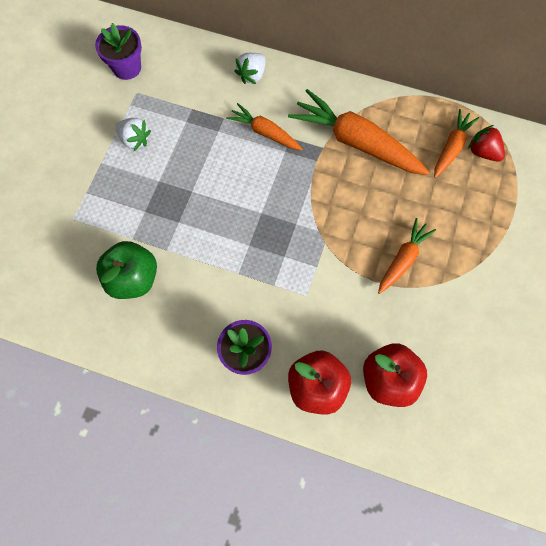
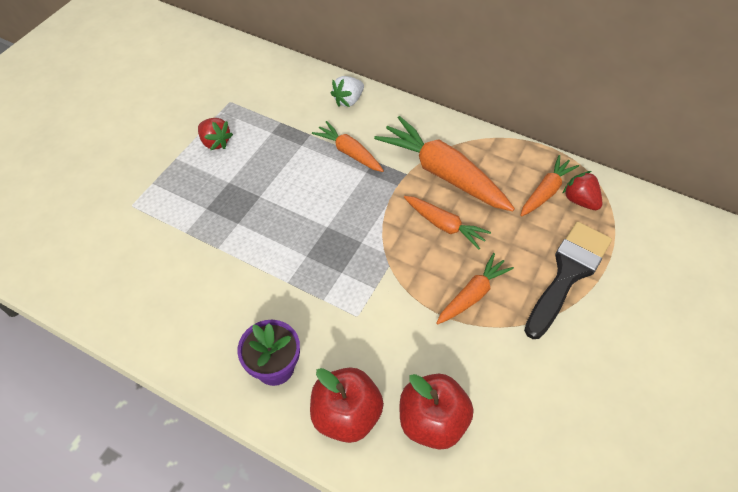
camera: 10 degrees right, 15 degrees down
purple flower pot [95,23,142,80] -> none
green apple [96,241,157,299] -> none
white strawberry [115,118,151,151] -> red strawberry [198,118,233,151]
none -> orange carrot [404,196,491,249]
none -> black brush [524,222,612,339]

